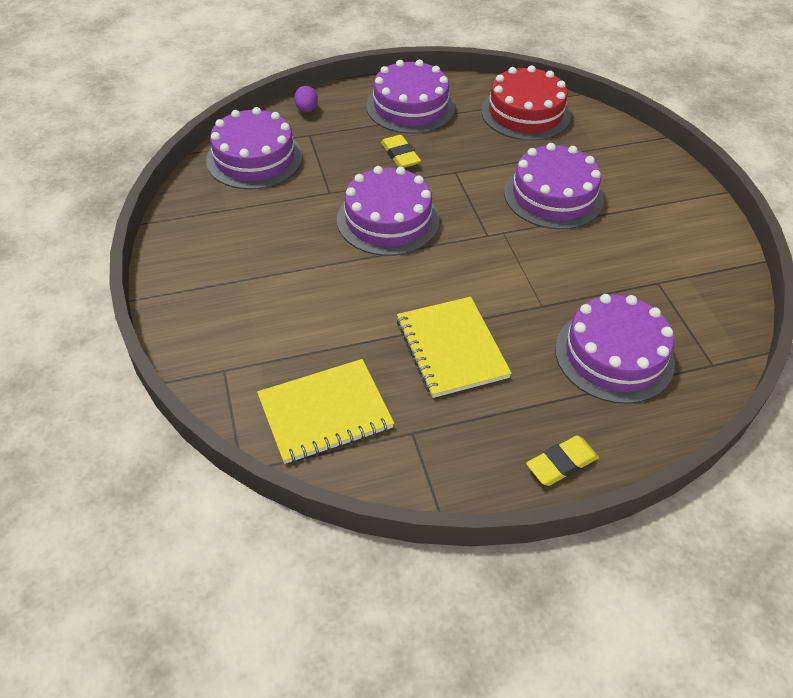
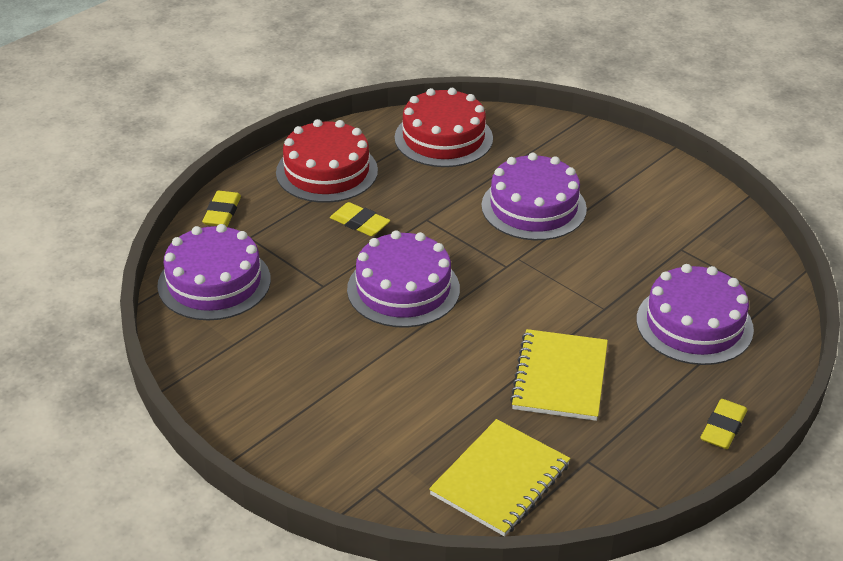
camera: 30 degrees left, 10 degrees down
purple egg [294,86,318,112] -> yellow eraser [202,191,241,227]
purple cake [366,60,455,134] -> red cake [276,119,378,203]
yellow notebook [397,297,512,398] -> yellow notebook turned 60 degrees clockwise [510,329,608,421]

